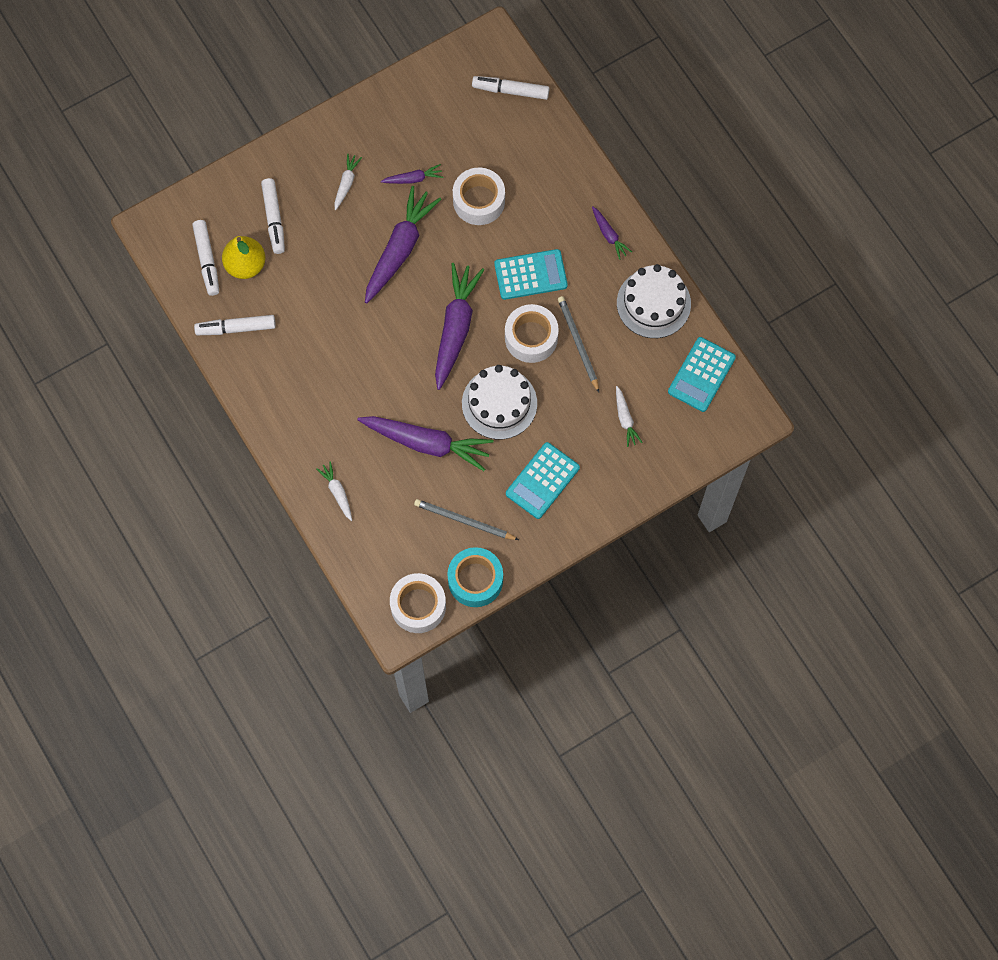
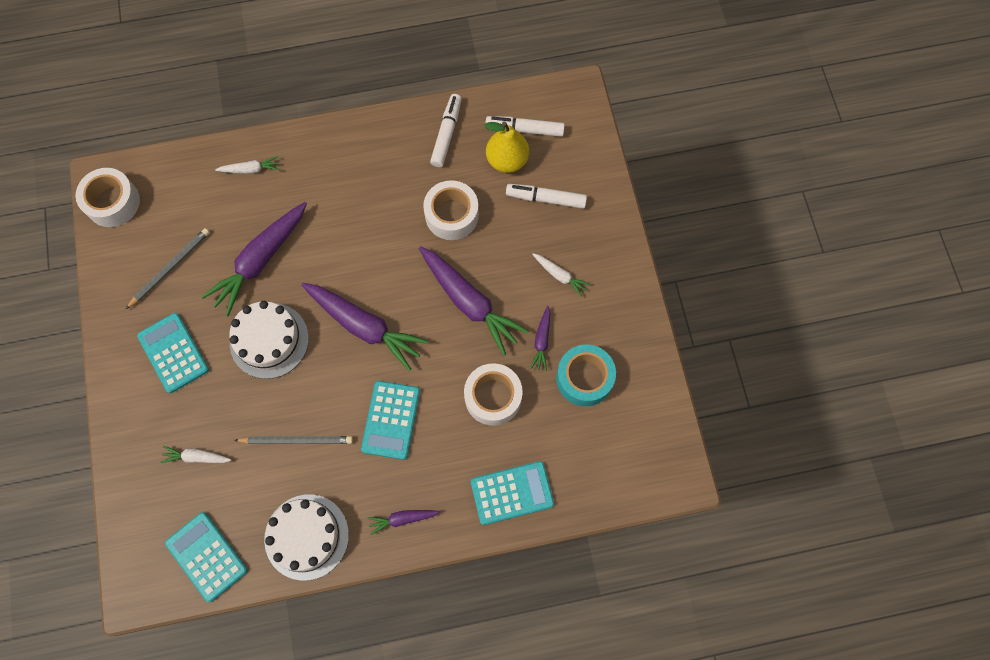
camera: 110 degrees right, 0 degrees up
turquoise tape [447,547,503,607] -> turquoise tape moved to [556,344,616,406]
white marker [472,76,550,100] -> none
white tape [505,304,559,363] -> white tape moved to [423,180,479,240]
none -> turquoise calculator [471,461,554,525]

